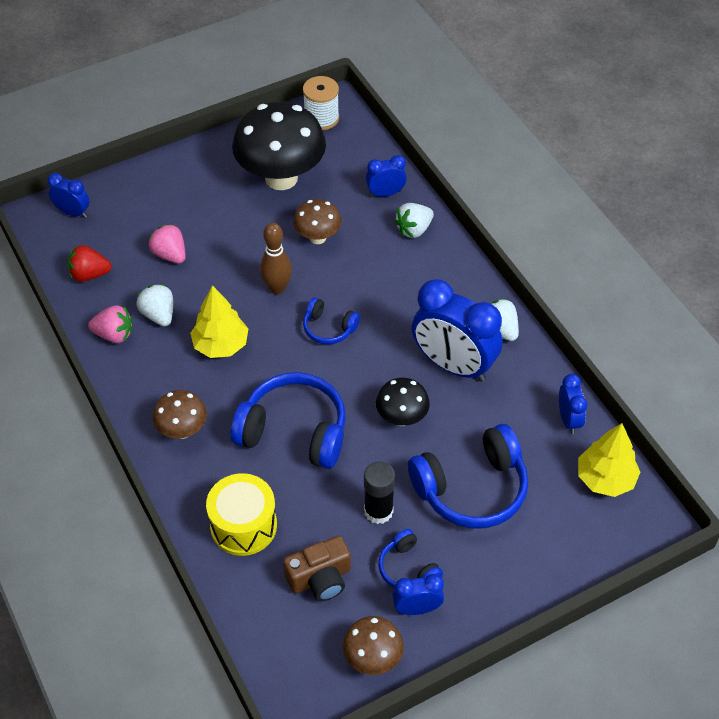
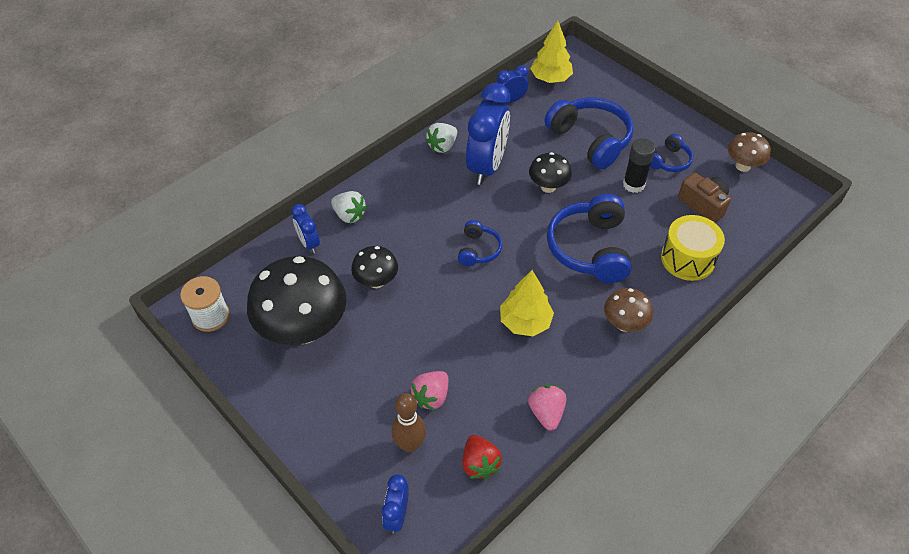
camera: 105 degrees left, 0 degrees up
white strawberry [136,284,173,326] -> none
brown bowling pin [260,223,292,294] -> brown bowling pin moved to [391,393,426,453]
brown mushroom [293,199,342,244] -> black mushroom [351,246,398,288]
blue clock [392,574,444,615] -> none

